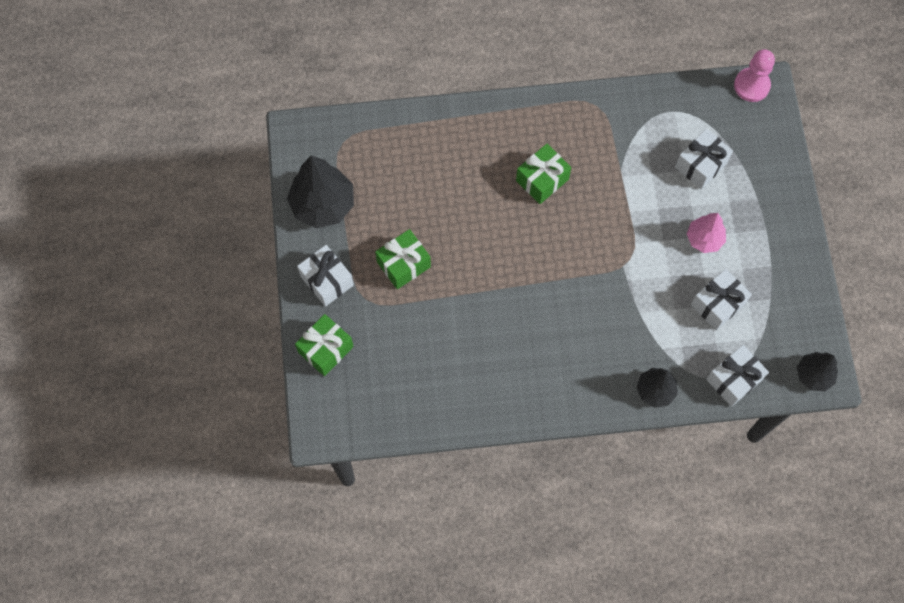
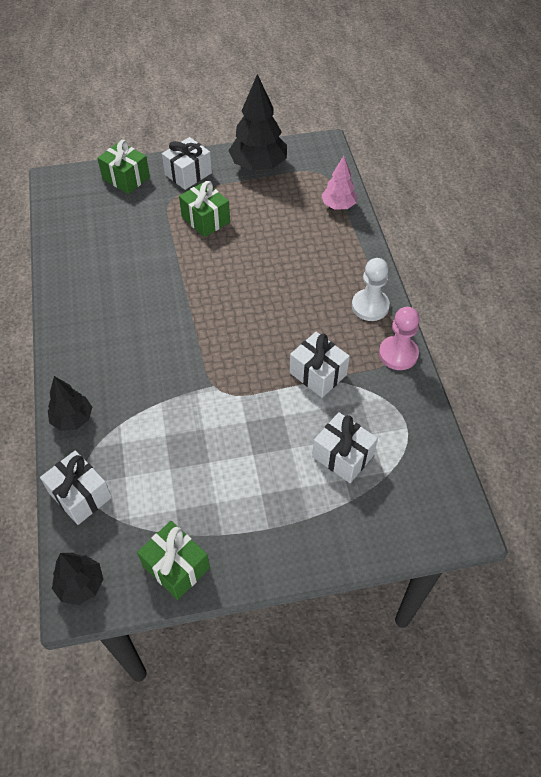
camera: 85 degrees right, 15 degrees down
green gift [516,144,571,204] -> green gift moved to [137,521,210,600]
pink tree [687,213,726,253] -> pink tree moved to [321,156,357,210]
white gift [691,269,752,330] -> white gift moved to [289,332,350,398]
pink pawn [734,49,775,102] -> pink pawn moved to [379,307,420,370]
none -> white pawn [352,258,390,321]

